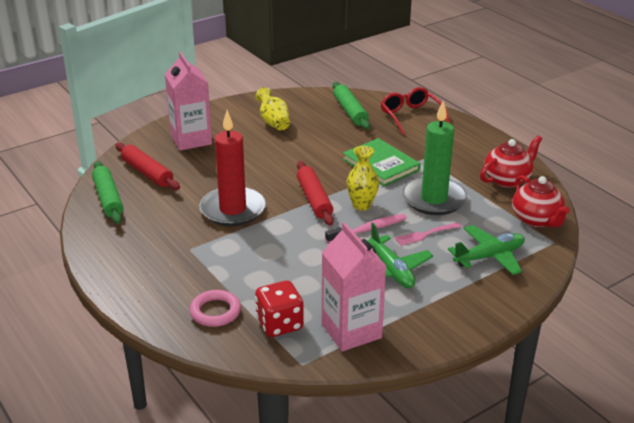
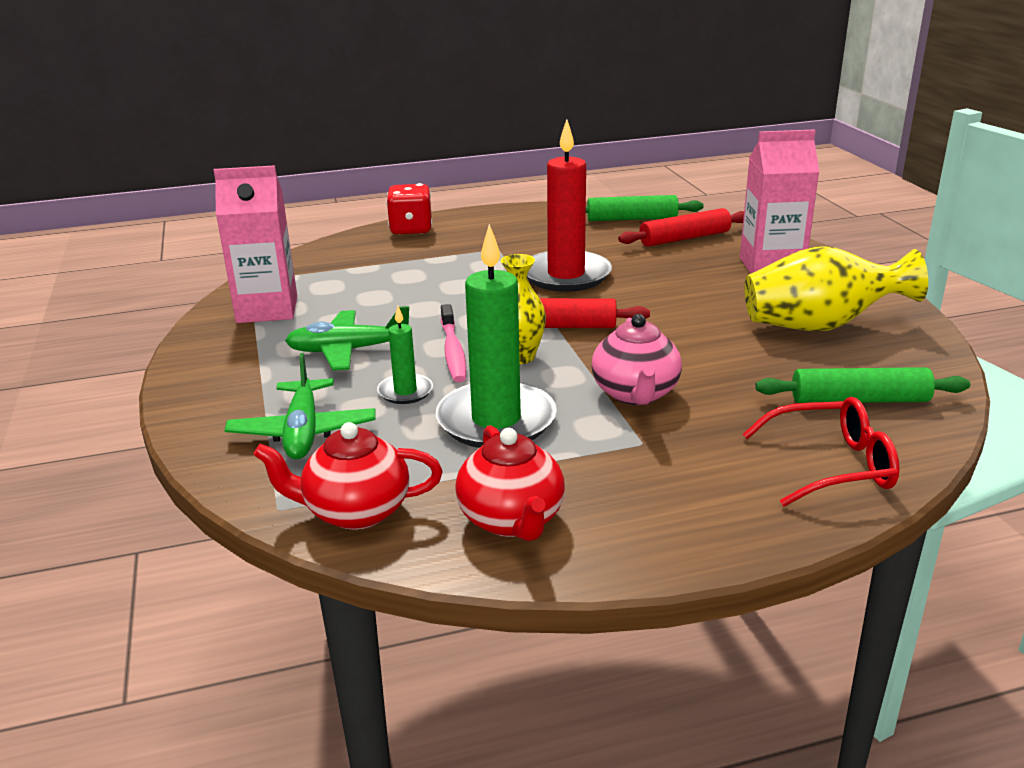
camera: 110 degrees right, 5 degrees down
pink ring [190,290,241,327] -> none
yellow vase [255,87,290,130] -> yellow vase [745,246,928,331], size x1.64
red dice [255,281,304,337] -> red dice moved to [386,183,432,235]
green book [343,138,421,186] -> pink teapot [592,314,682,405]
pink fork [395,223,462,246] -> green candle [377,306,433,404]

